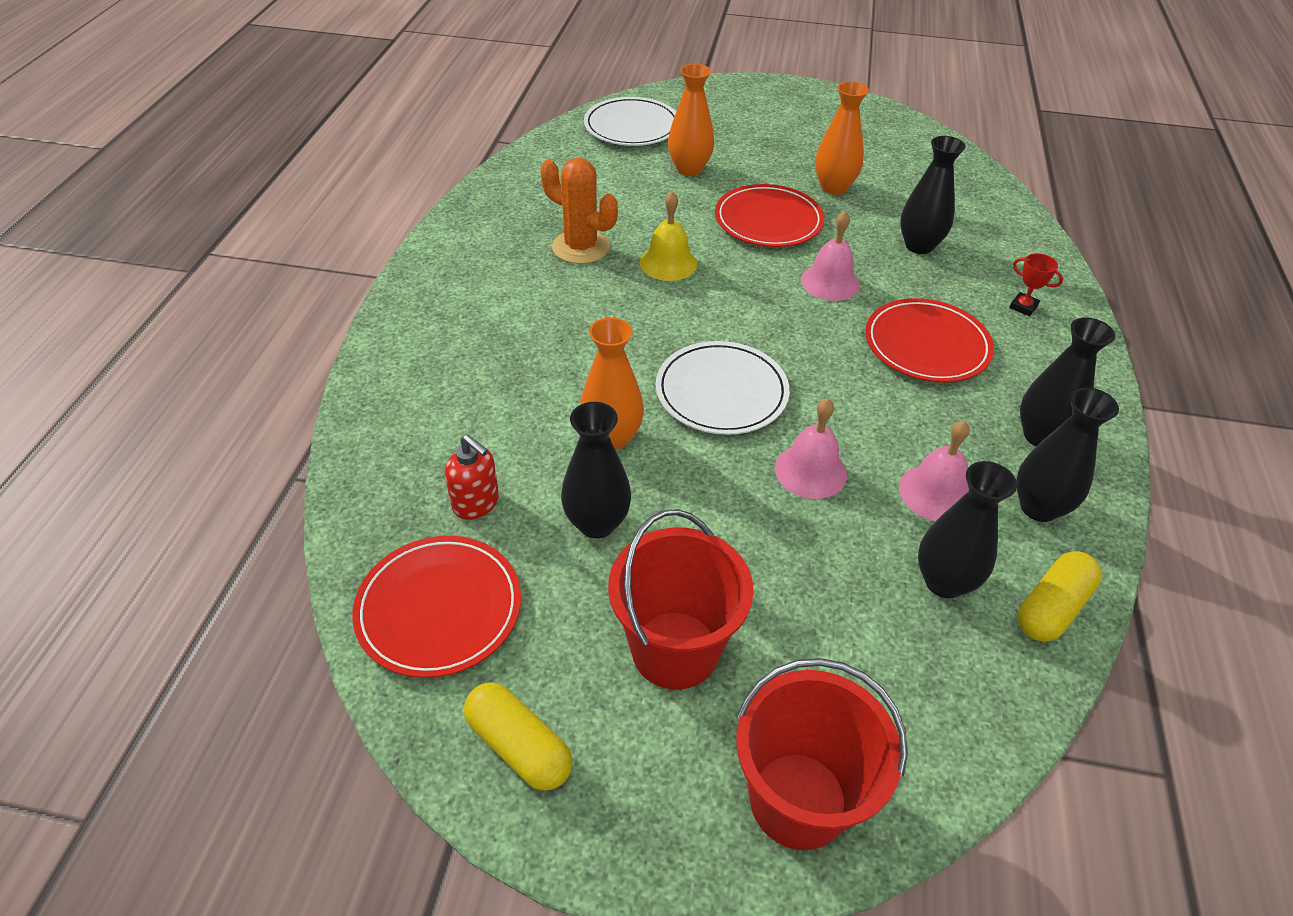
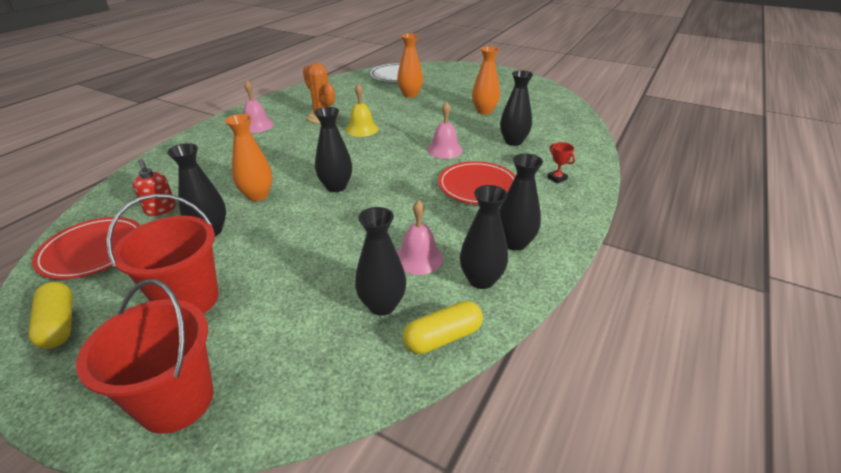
camera: 20 degrees right, 10 degrees down
white plate [656,341,790,435] -> black vase [314,107,352,192]
red plate [715,184,824,247] -> none
pink bell [775,398,847,499] -> pink bell moved to [243,81,274,133]

